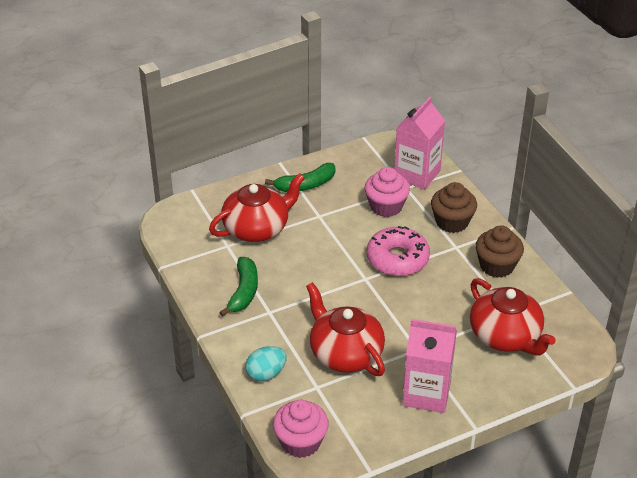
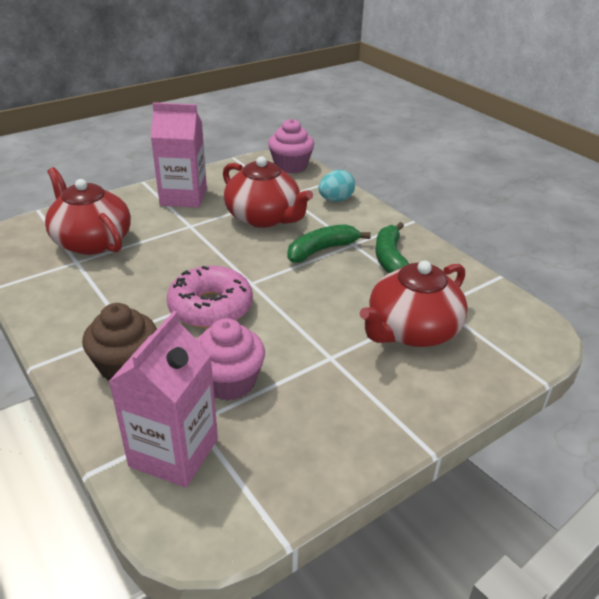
camera: 170 degrees right, 5 degrees down
green banana [265,163,335,192] -> green banana moved to [287,224,371,263]
brown cupcake [475,225,524,278] -> none

